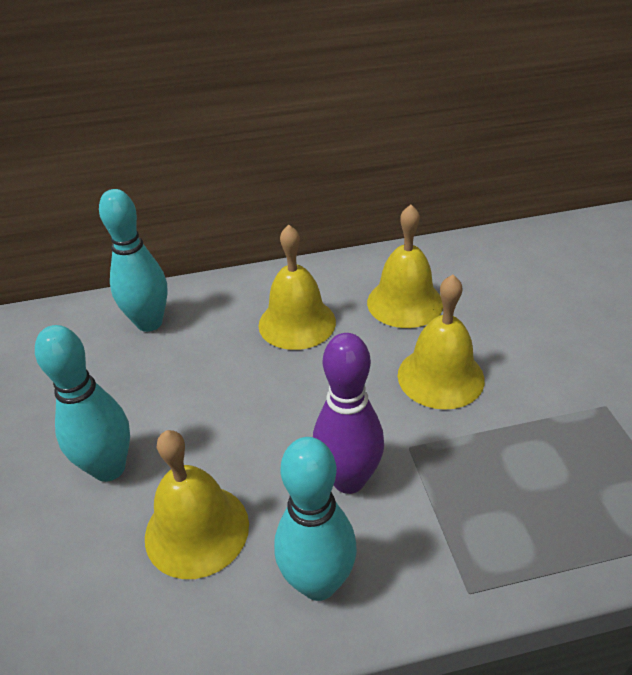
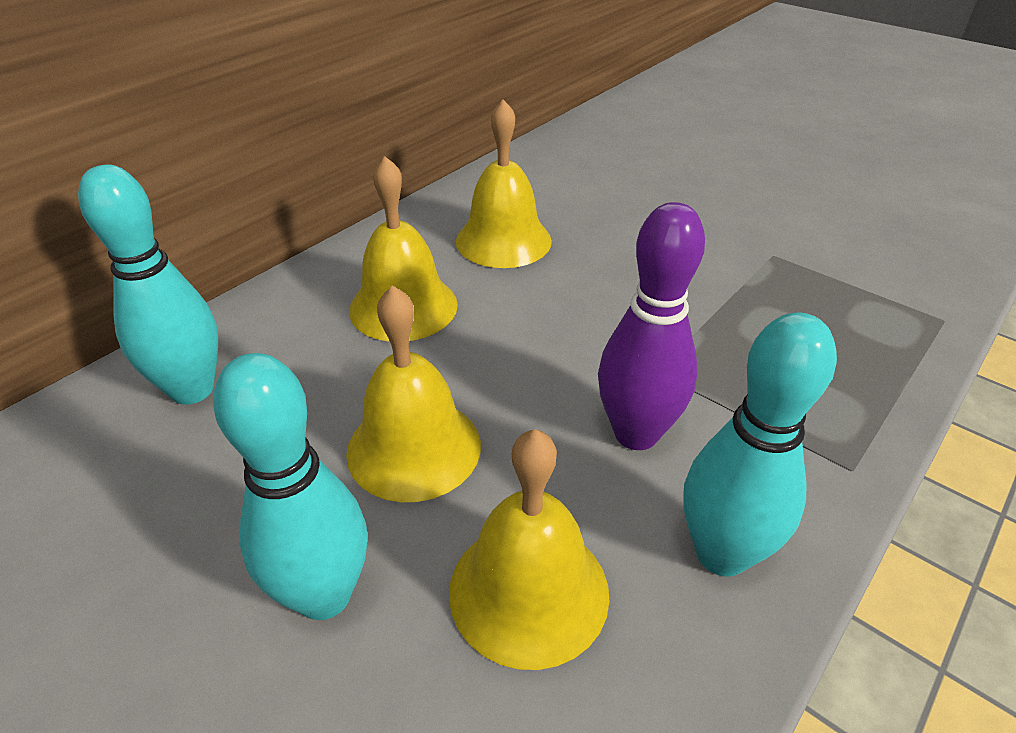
camera: 40 degrees left, 0 degrees up
yellow bell [398,275,485,410] -> yellow bell moved to [346,285,481,502]

